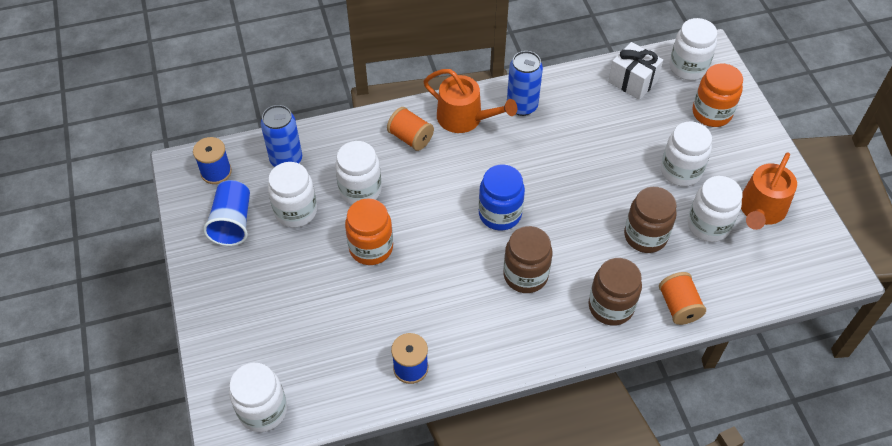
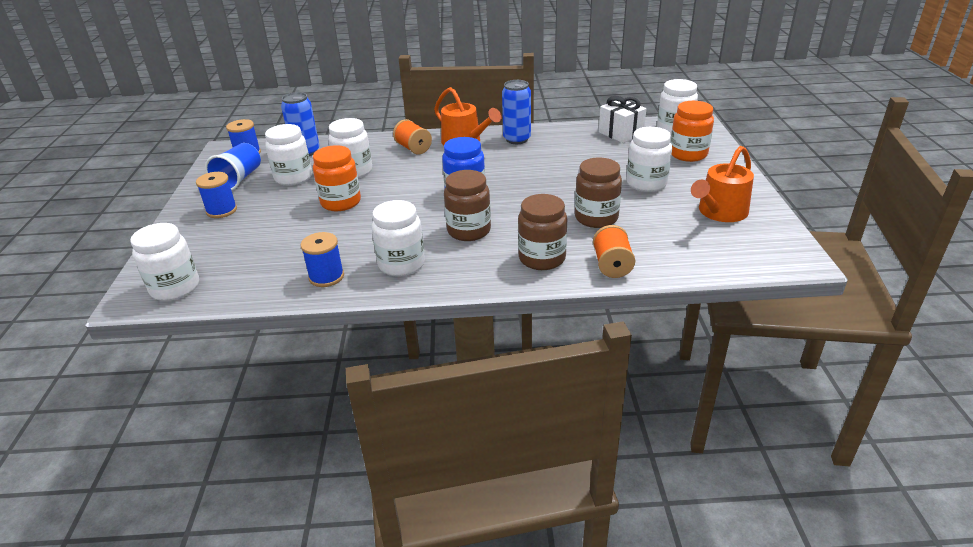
camera: 15 degrees right, 20 degrees down
white jar [688,176,743,242] -> white jar moved to [372,200,425,277]
none -> blue spool [196,172,237,218]

